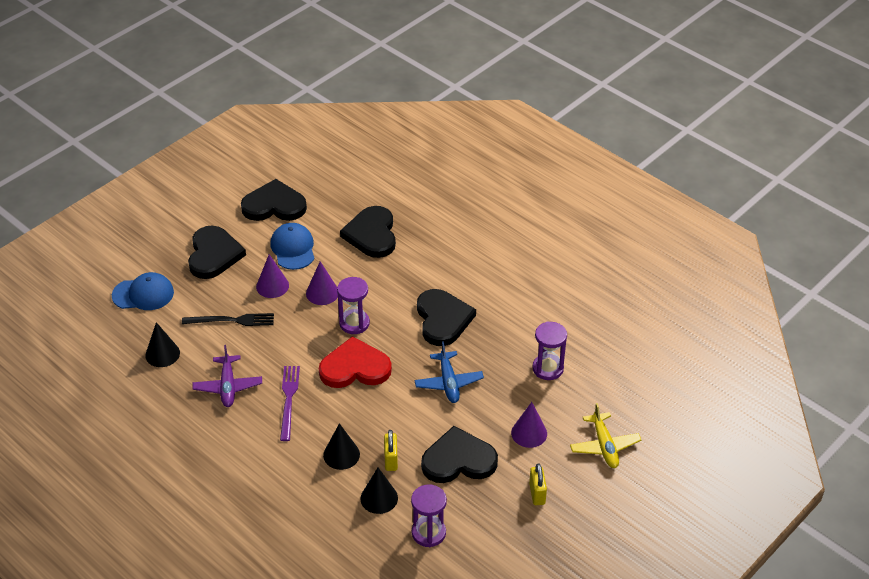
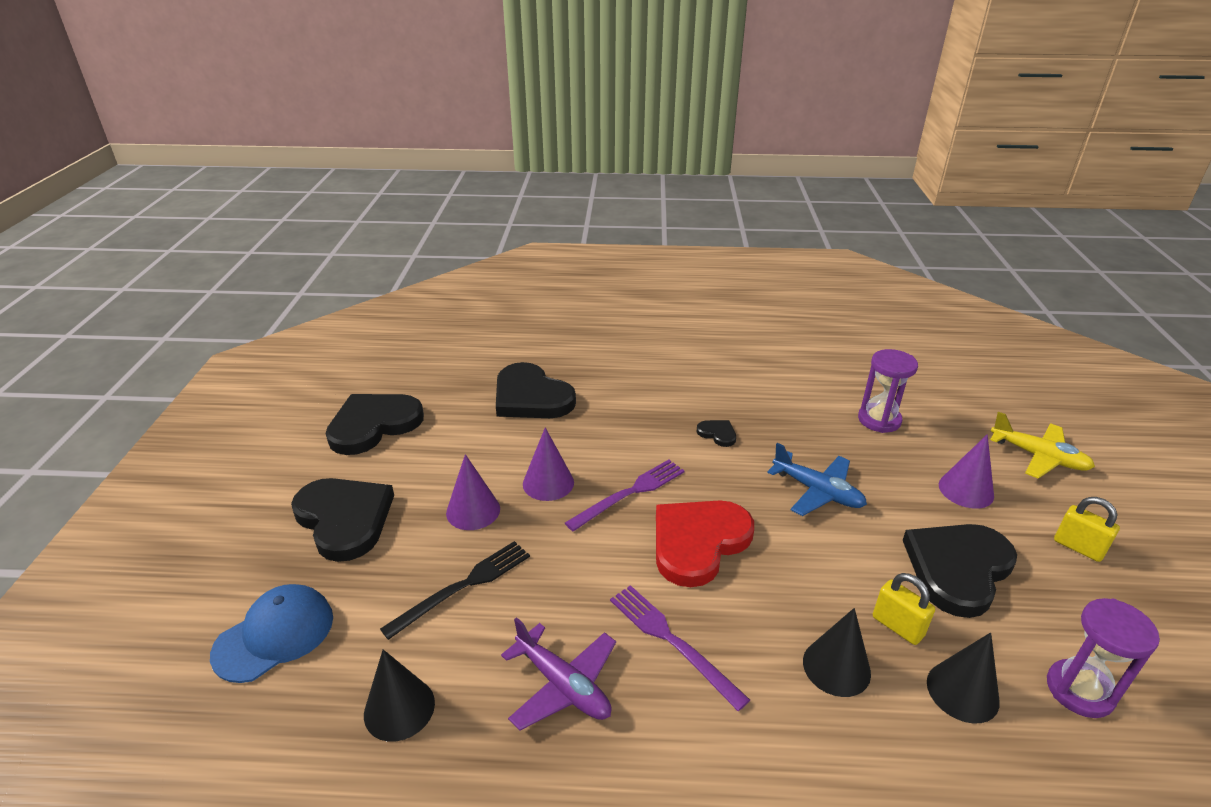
camera: 40 degrees left, 10 degrees down
blue cap [270,223,315,270] -> none
purple hourglass [337,277,370,334] -> purple fork [565,460,685,531]
black heart [417,289,476,346] -> black heart [697,420,736,447], size x0.43

